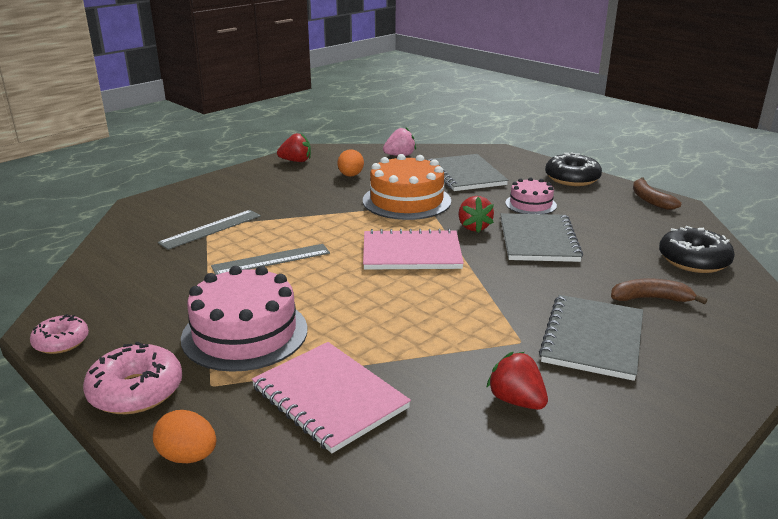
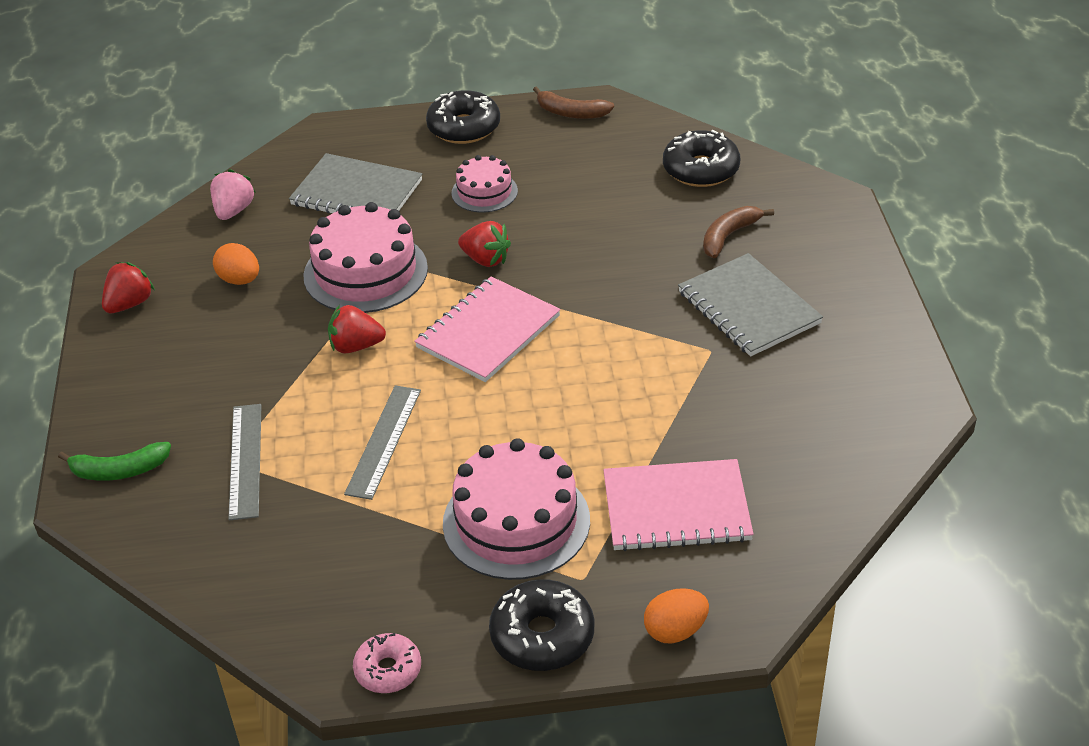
camera: 50 degrees left, 15 degrees up
pink donut [83,342,182,414] -> black donut [489,579,594,671]
orange cake [363,154,451,220] -> pink cake [303,202,428,313]
red strawberry [486,352,548,410] -> red strawberry moved to [328,305,386,354]
grey notebook [501,213,583,262] -> none
none -> green banana [58,442,171,481]

